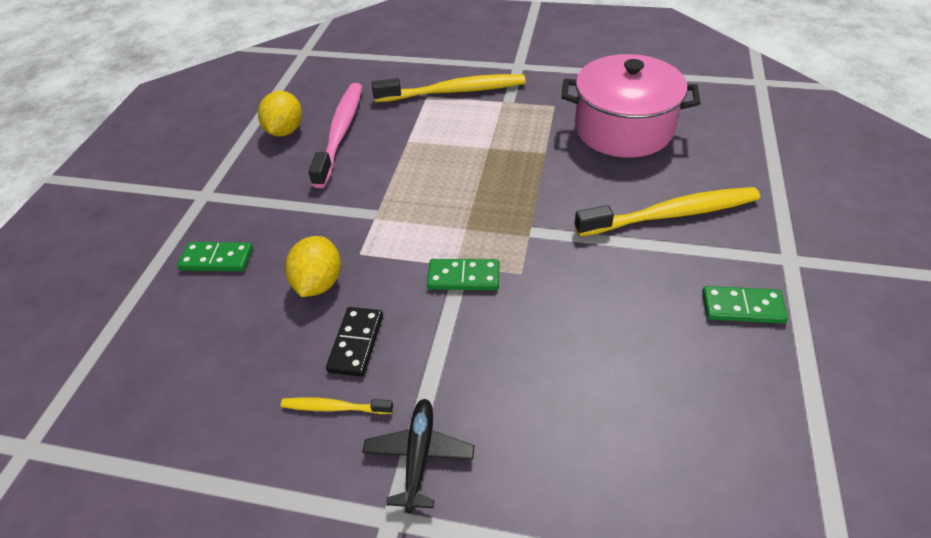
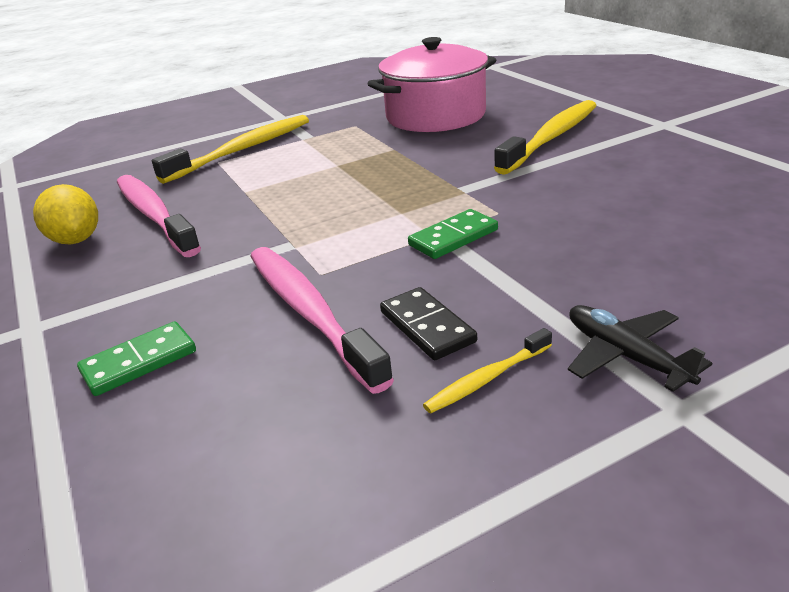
camera: 40 degrees left, 15 degrees down
yellow lemon [285,236,341,297] -> pink toothbrush [250,247,394,394]
green domino [702,286,788,323] -> none

